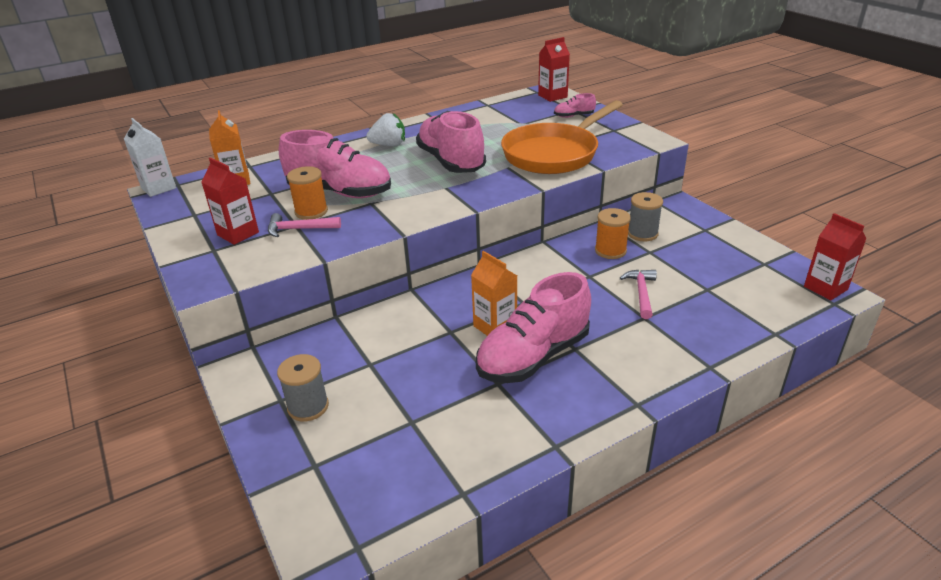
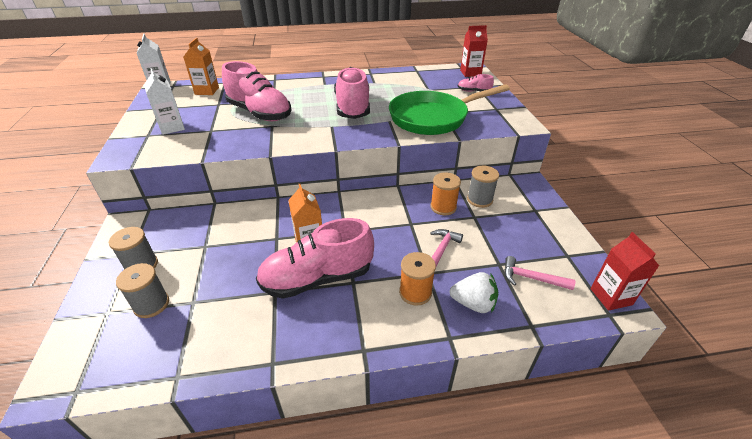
camera: 20 degrees right, 5 degrees up
red carton [201,158,259,245] -> white carton [144,68,185,135]
pink hammer [268,213,341,237] -> pink hammer moved to [504,256,575,290]
orange spool [287,166,328,220] -> orange spool moved to [399,252,436,306]
white strawberry [367,113,405,146] -> white strawberry moved to [450,272,498,313]
orange pan [501,100,623,174] -> green pan [389,84,510,135]
none -> grey spool [116,263,169,318]

